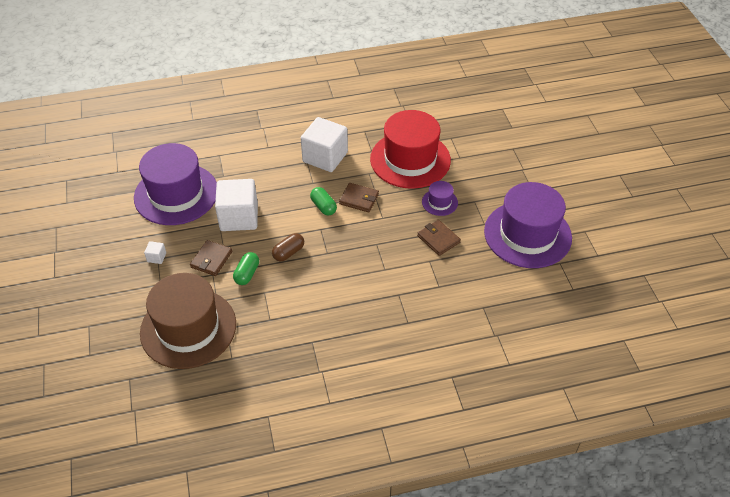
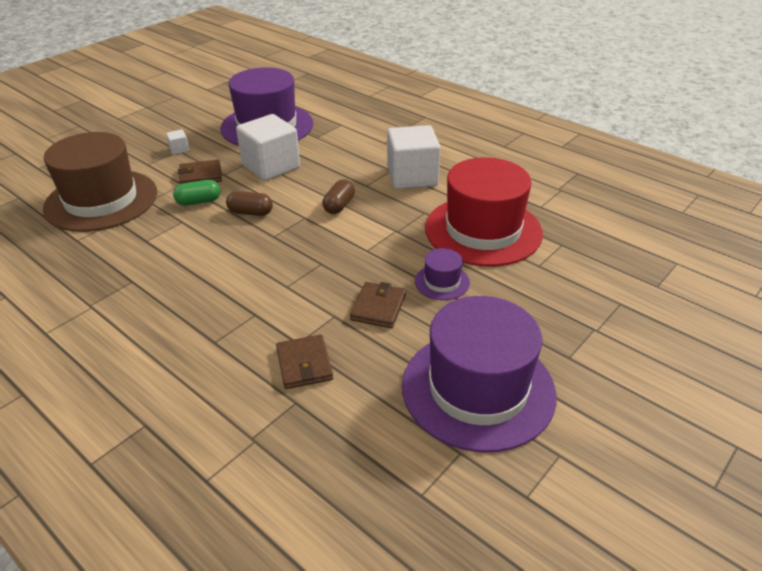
camera: 55 degrees right, 10 degrees down
green capsule [310,187,337,216] -> brown capsule [323,179,355,214]
brown wallet [339,183,379,213] -> brown wallet moved to [276,335,333,389]

